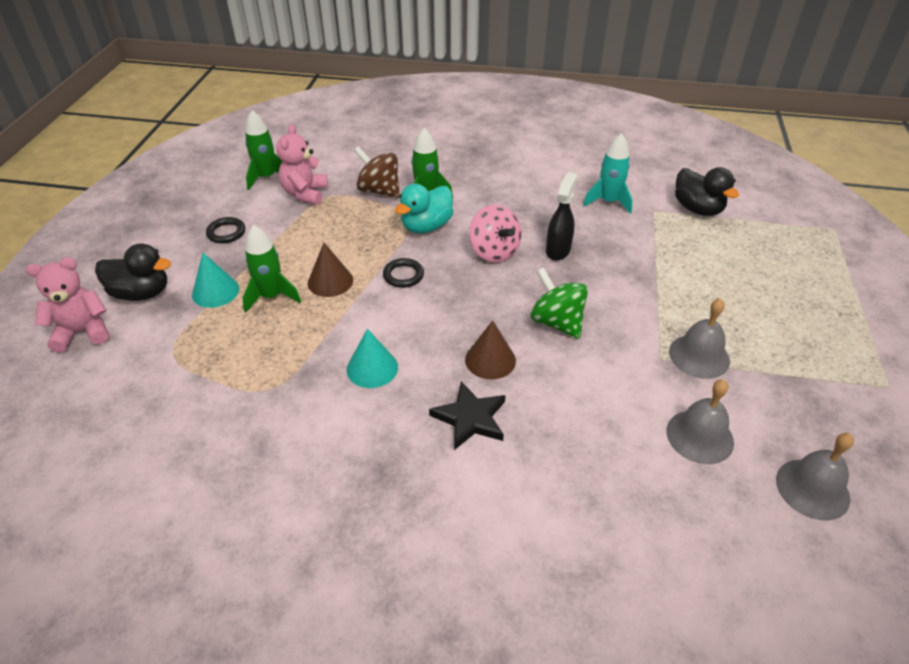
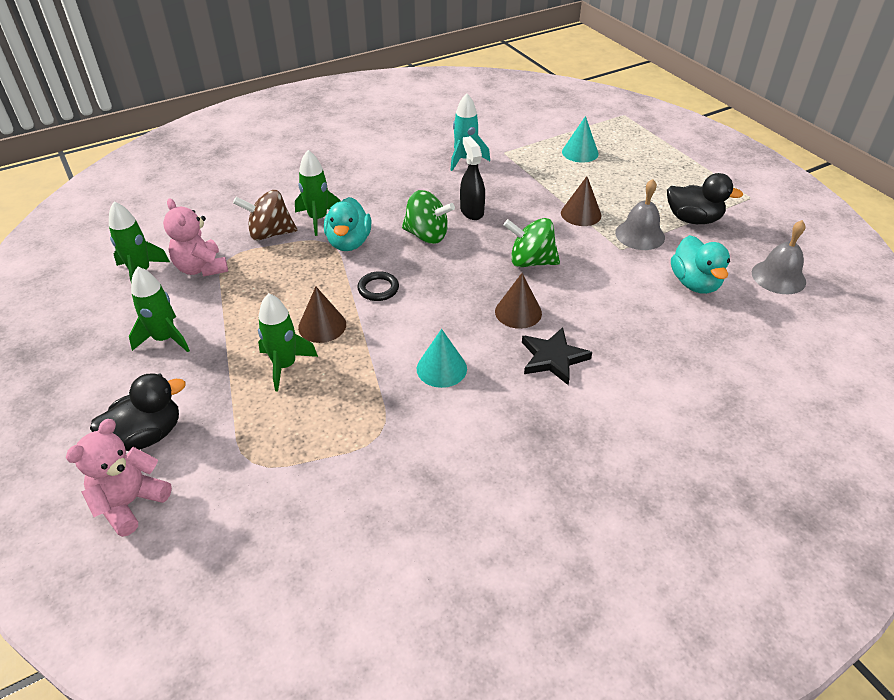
camera: 40 degrees left, 0 degrees up
turquoise cone [192,253,239,308] -> turquoise cone moved to [562,116,599,163]
black ring [206,217,245,243] -> green rocket [129,267,190,352]
pink spinning top [469,205,522,263] -> green spinning top [402,190,455,244]
grey bell [667,380,734,464] -> turquoise duck [671,235,730,294]
black duck [675,167,739,216] -> black duck moved to [667,173,743,224]
none -> brown cone [561,176,602,226]

